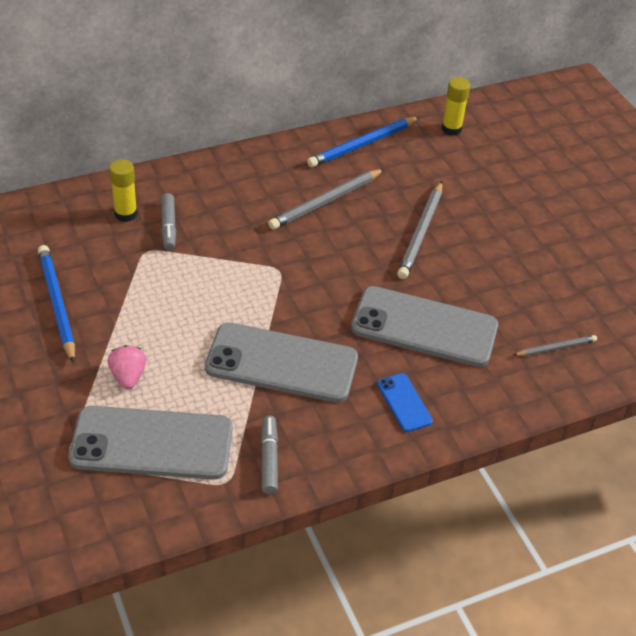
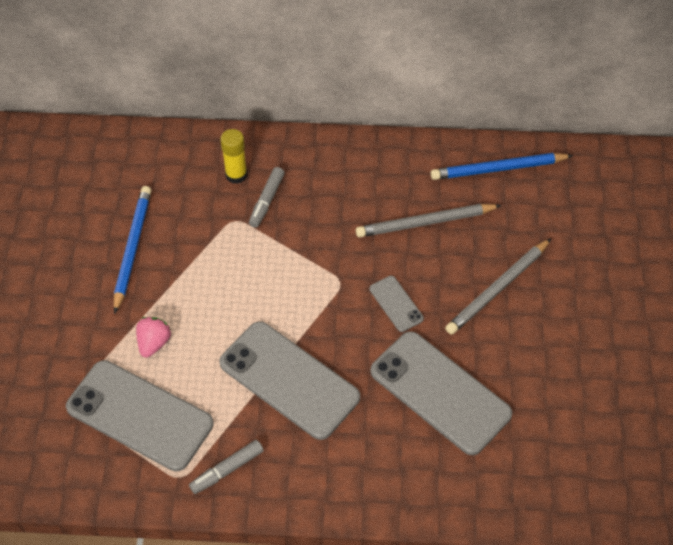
camera: 30 degrees right, 10 degrees up
grey marker [261,416,278,494] -> grey marker turned 150 degrees counterclockwise [189,440,264,494]
blue phone [377,373,433,432] -> none
yellow glue stick [441,77,470,136] -> none
grey pencil [514,335,597,356] -> none
none -> grey phone [370,276,424,332]

